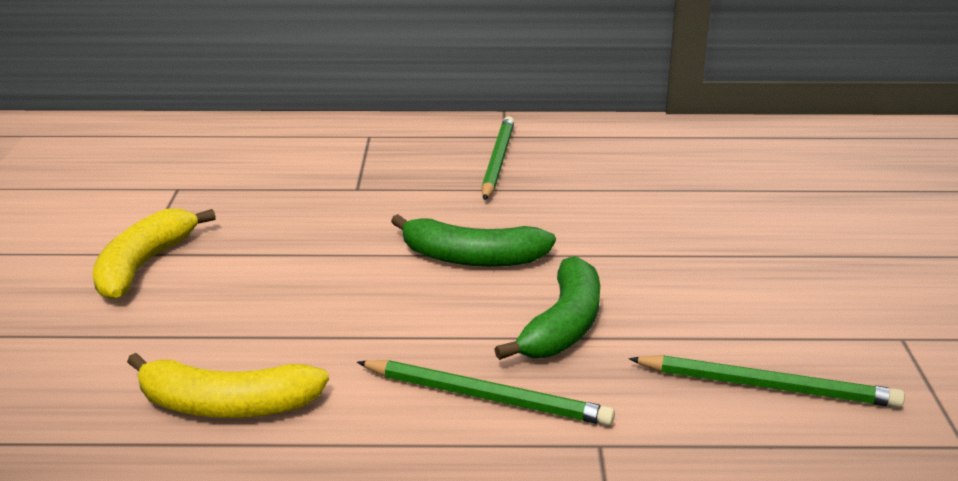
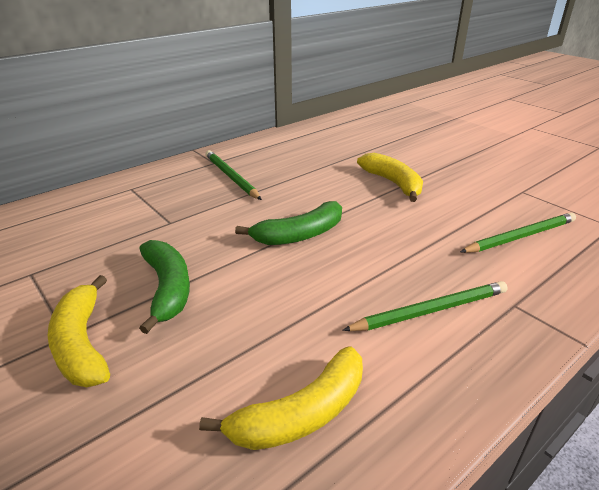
camera: 40 degrees left, 5 degrees up
green banana [494,256,600,360] -> green banana moved to [139,240,190,334]
none -> yellow banana [357,153,423,202]

